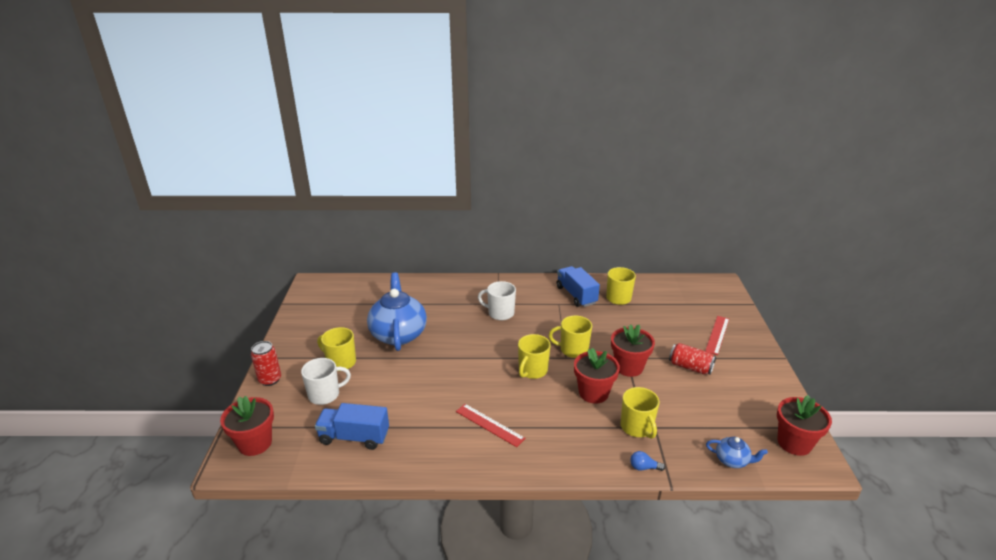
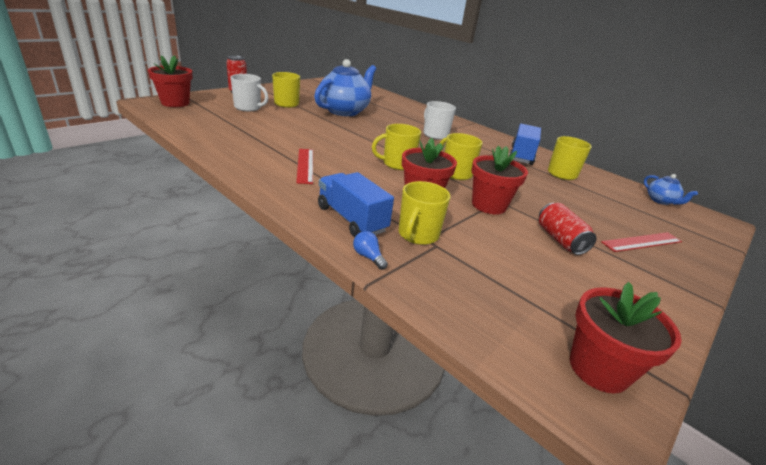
camera: 40 degrees right, 0 degrees up
blue truck [315,403,389,450] -> blue truck moved to [318,172,394,237]
blue teapot [706,437,768,468] -> blue teapot moved to [644,174,698,205]

